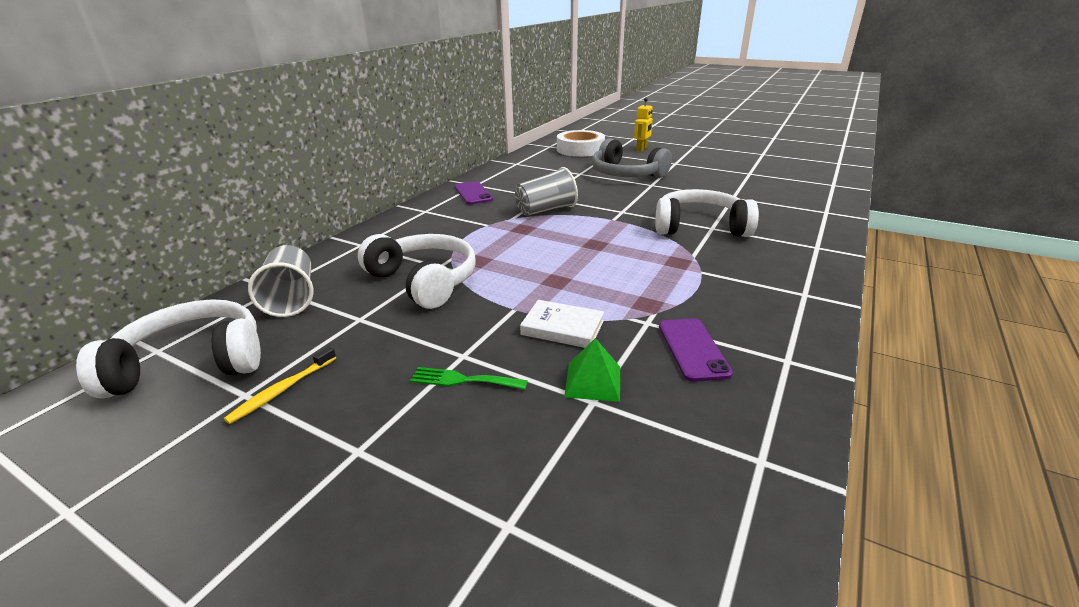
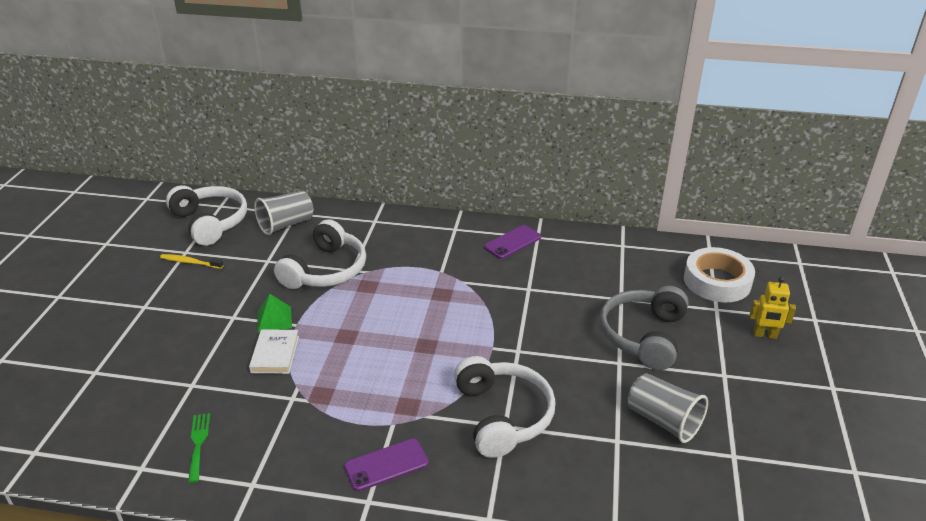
camera: 70 degrees right, 5 degrees up
green fork [410,367,528,390] -> green fork moved to [188,413,210,483]
grey cup [515,167,578,216] -> grey cup moved to [628,373,708,443]
green pyramid [564,338,620,402] -> green pyramid moved to [257,294,292,333]
purple phone [659,318,733,382] -> purple phone moved to [344,438,429,491]

